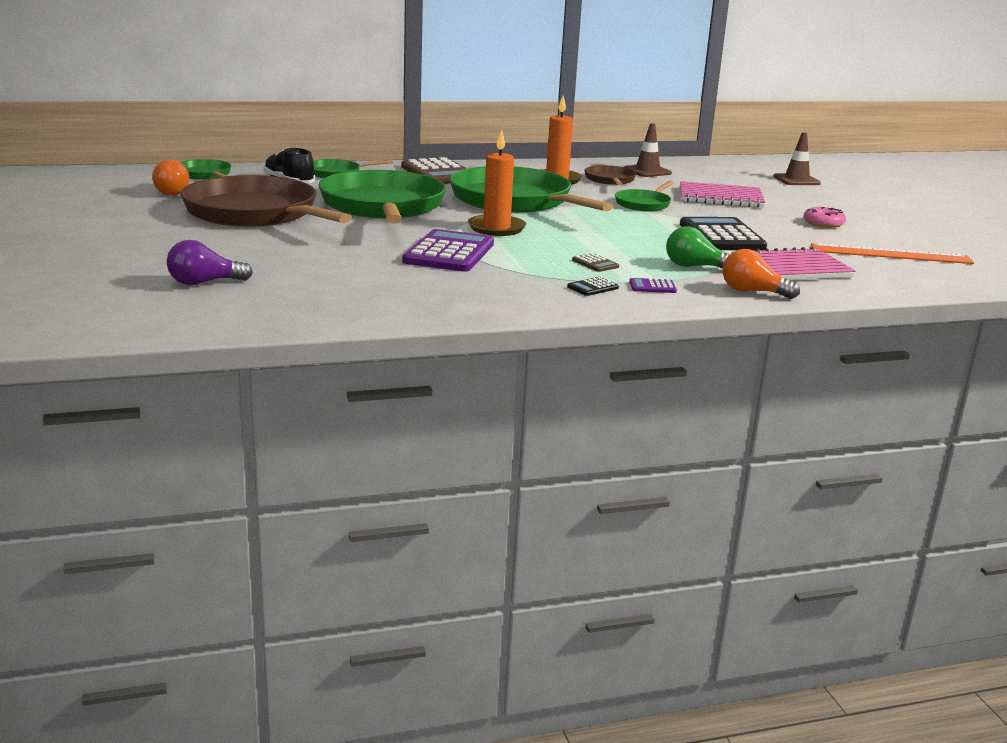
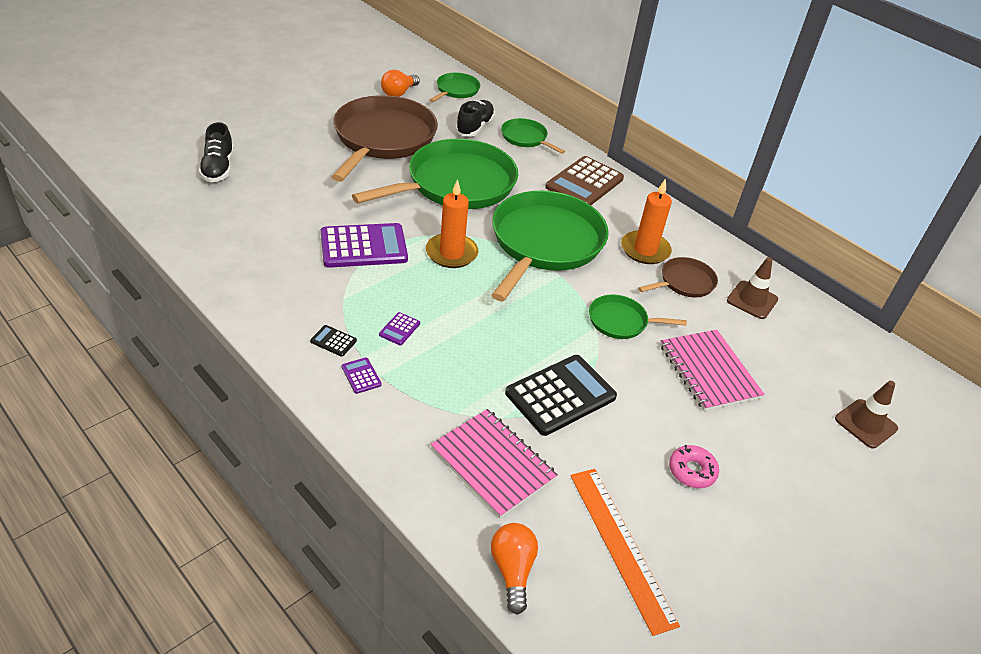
camera: 60 degrees right, 20 degrees up
purple light bulb [167,240,253,285] -> black shoe [199,122,234,182]
brown calculator [572,253,619,272] -> purple calculator [379,312,420,345]
green light bulb [666,226,730,268] -> none
orange light bulb [723,249,800,299] -> orange light bulb moved to [491,523,538,615]

